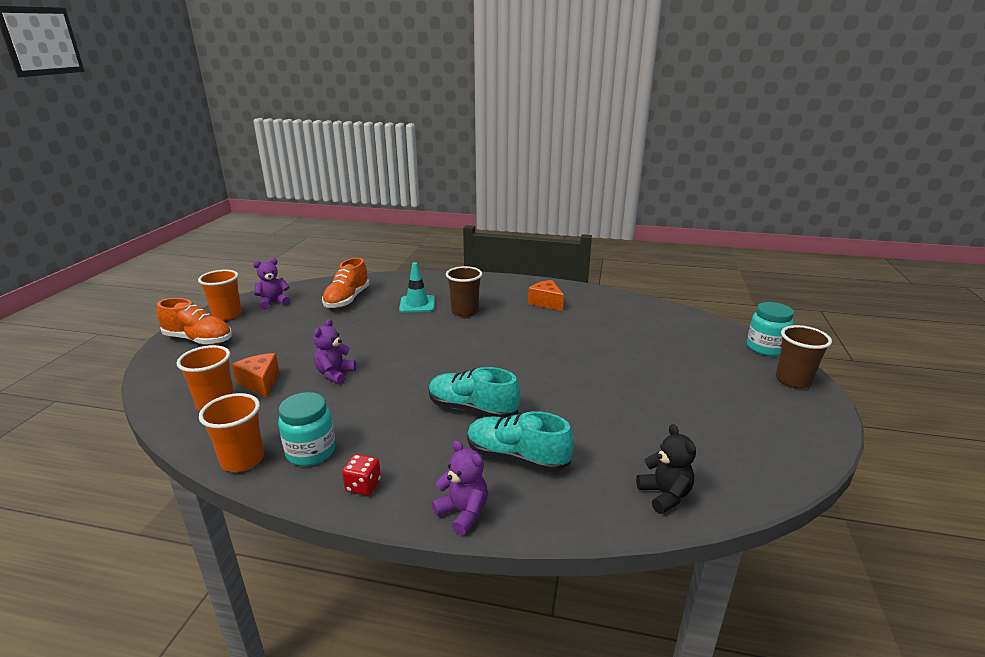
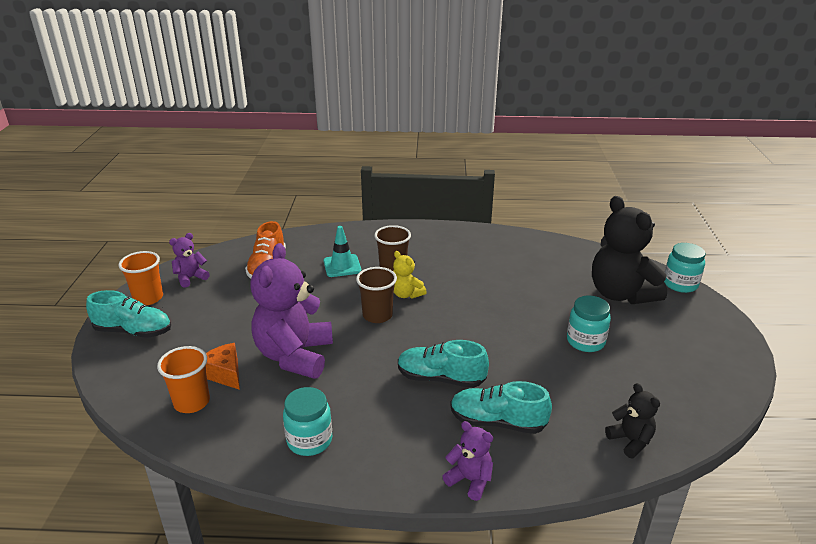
camera: 10 degrees left, 5 degrees up
orange shoe [157,298,232,345] -> turquoise shoe [86,290,171,338]
orange cup [199,393,264,472] -> none
purple teddy bear [313,319,356,384] -> purple teddy bear [250,243,333,379], size x2.11
red dice [342,454,381,496] -> none
orange cheese [528,280,564,311] -> none
brown cup [776,325,832,389] -> brown cup moved to [356,267,397,323]
none -> yellow teddy bear [393,251,427,299]
none -> turquoise jar [567,296,611,352]
none -> black teddy bear [592,196,667,304]

